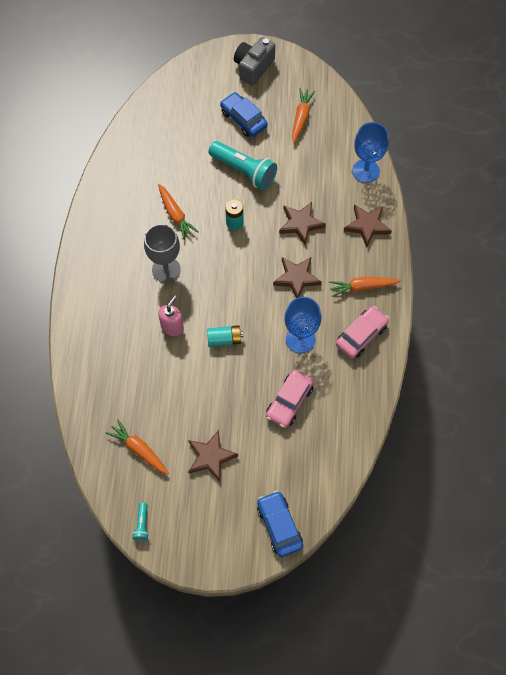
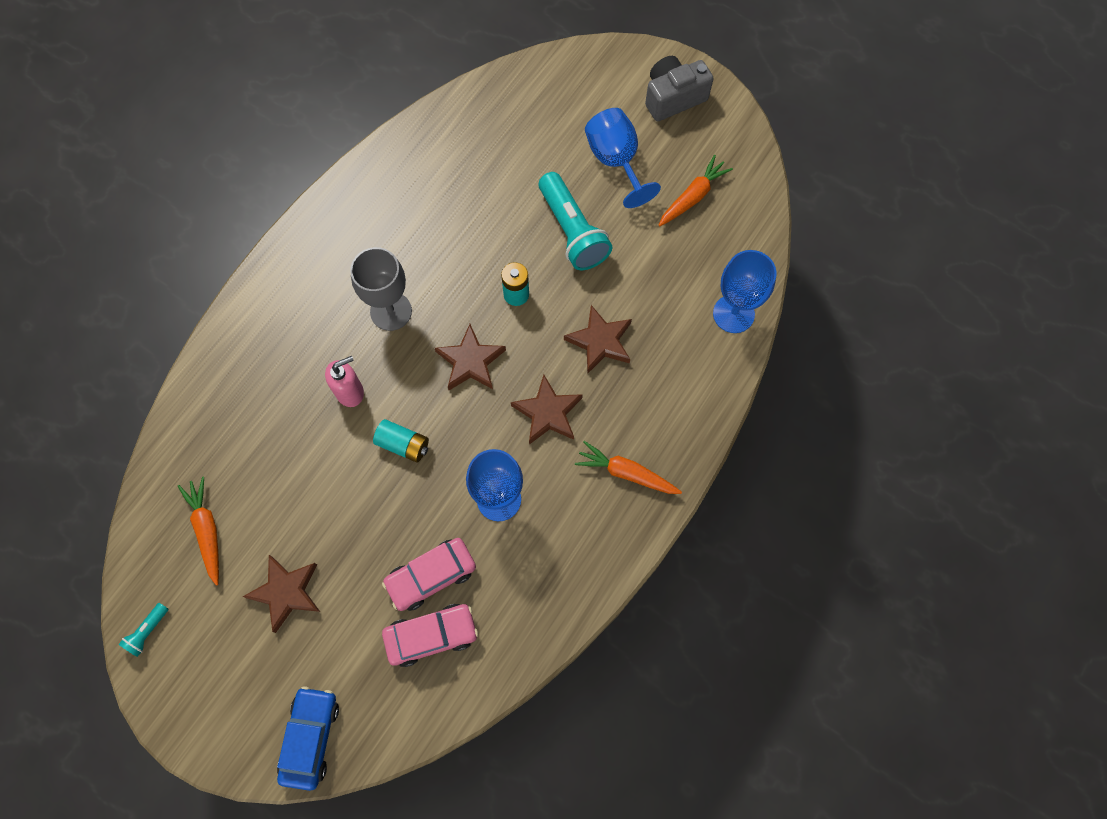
camera: 30 degrees right, 5 degrees up
orange carrot [158,184,199,240] -> none
blue car [220,92,268,137] -> blue goblet [585,108,661,208]
pink car [336,306,389,358] -> pink car moved to [382,604,478,667]
brown star [344,204,392,247] -> brown star moved to [435,324,506,390]

